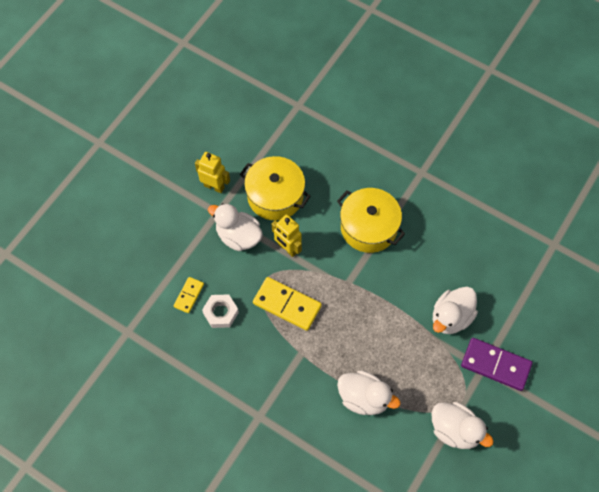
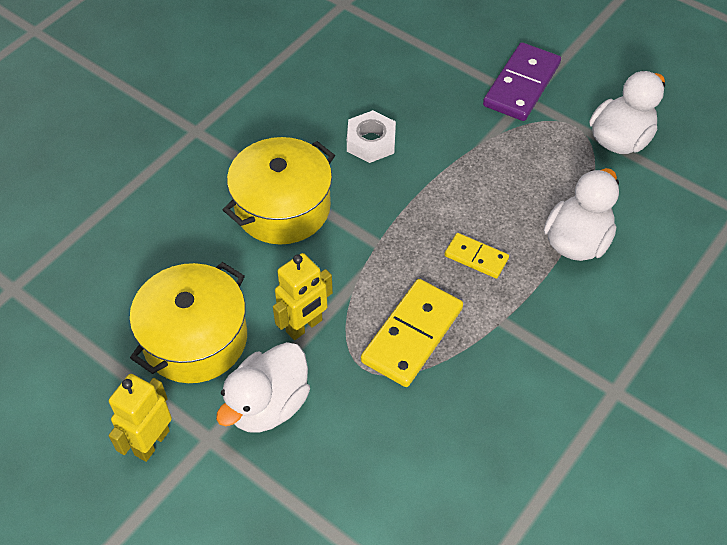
camera: 85 degrees left, 10 degrees down
yellow domino [174,277,204,313] -> yellow domino moved to [444,233,509,278]
white nut [202,294,239,328] -> white nut moved to [347,110,396,163]
white duck [433,287,478,334] -> none

